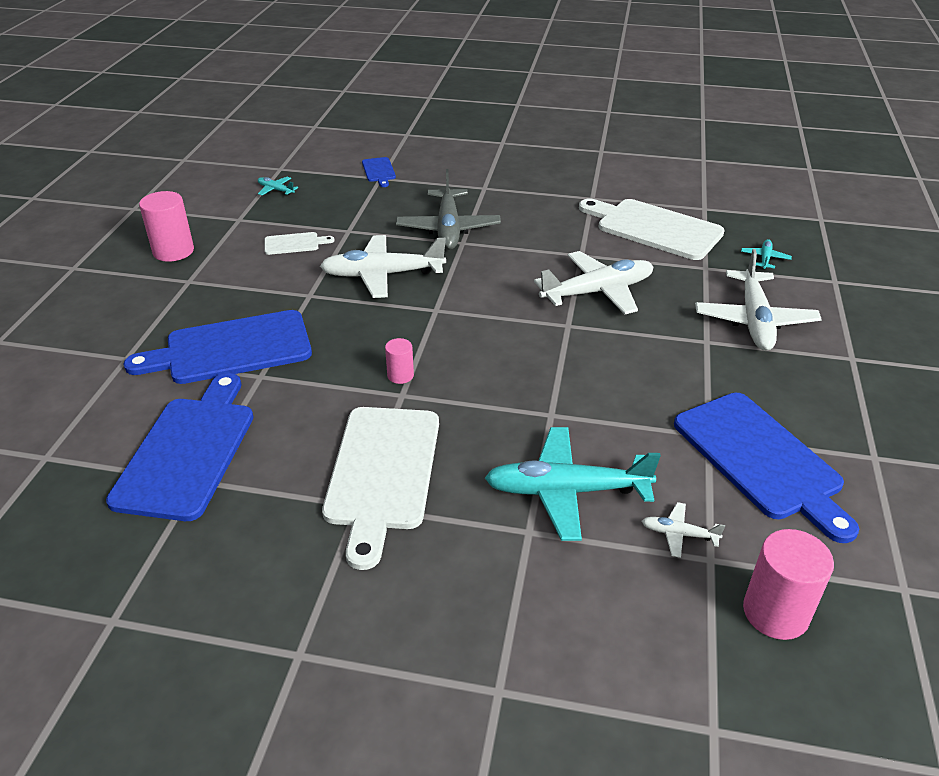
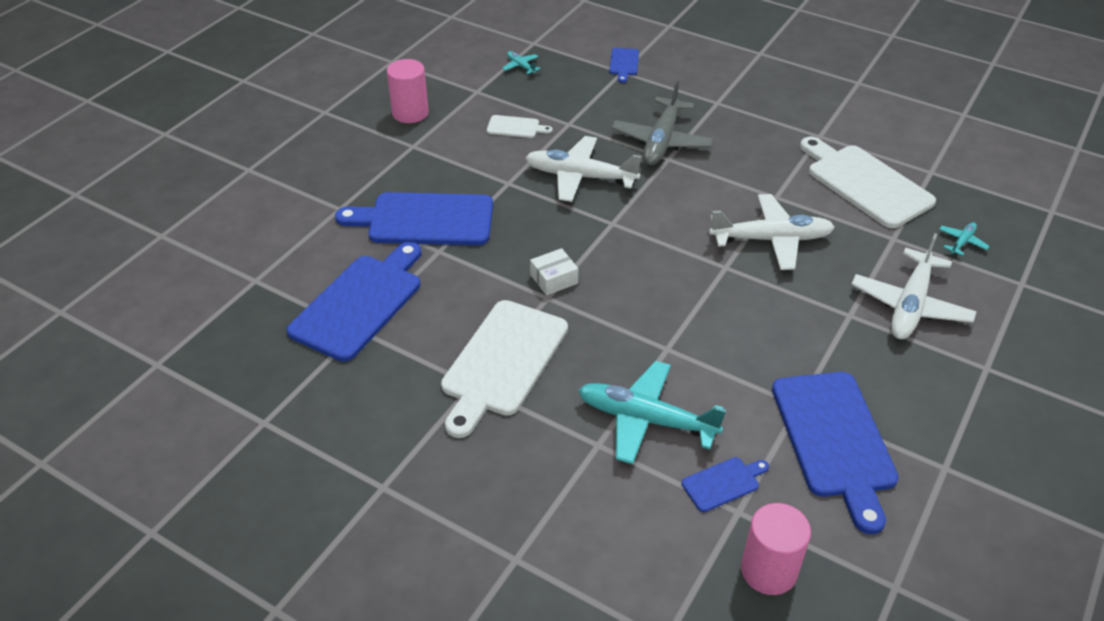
camera: 20 degrees right, 5 degrees up
pink cylinder [385,338,414,384] -> white box [530,248,578,295]
white plane [642,502,725,558] -> blue cutting board [681,457,769,512]

